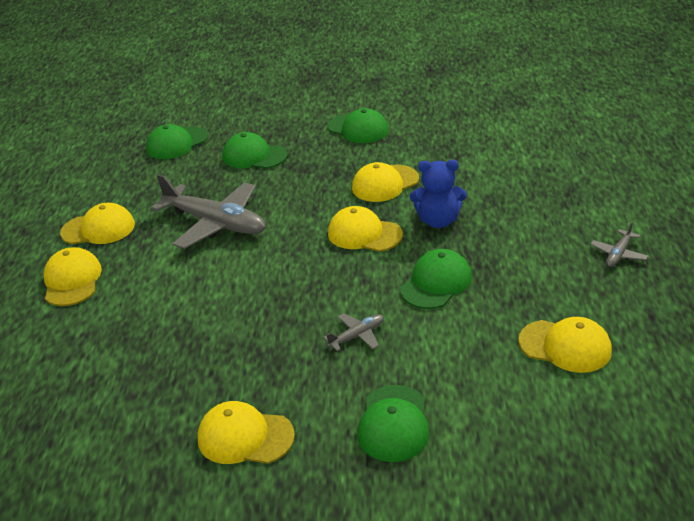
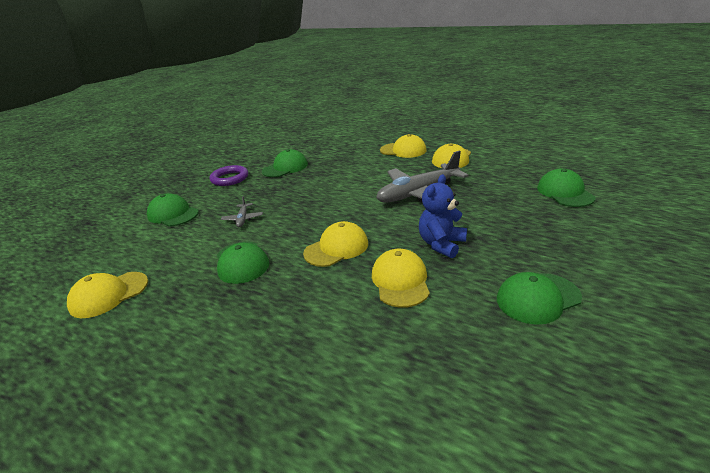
camera: 120 degrees right, 5 degrees down
yellow cap [197,401,295,464] -> purple ring [210,165,248,186]
green cap [223,132,287,169] -> green cap moved to [262,149,308,177]
blue teddy bear [410,160,467,228] -> blue teddy bear moved to [419,174,467,258]
grey plane [590,221,649,267] -> none

